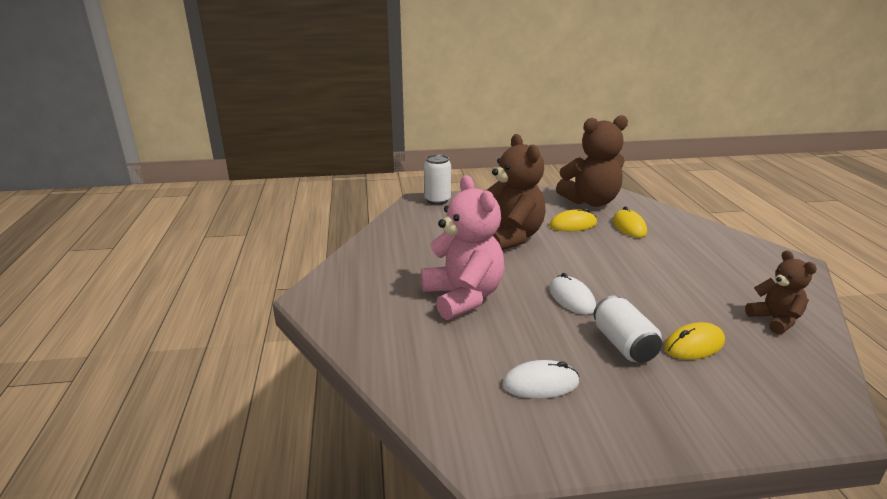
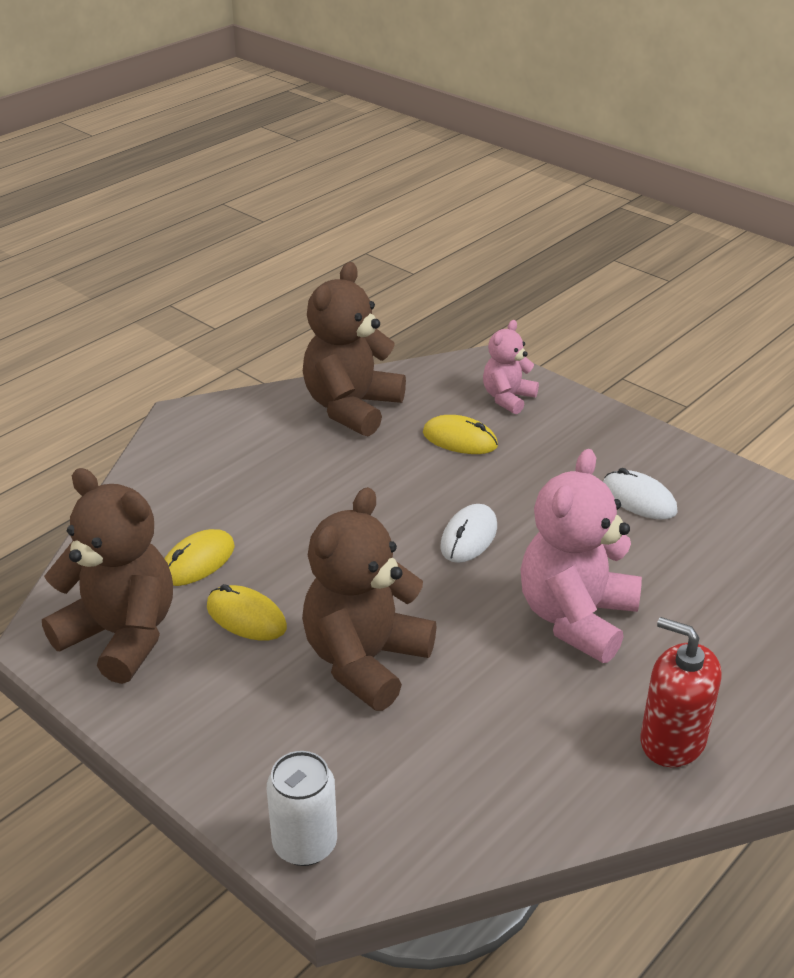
camera: 130 degrees left, 10 degrees up
white can [594,296,662,363] -> none
brown teddy bear [745,250,817,334] -> brown teddy bear [303,262,406,437], size x1.80
none -> pink teddy bear [483,320,539,414]
none -> red soap dispenser [640,617,721,767]

